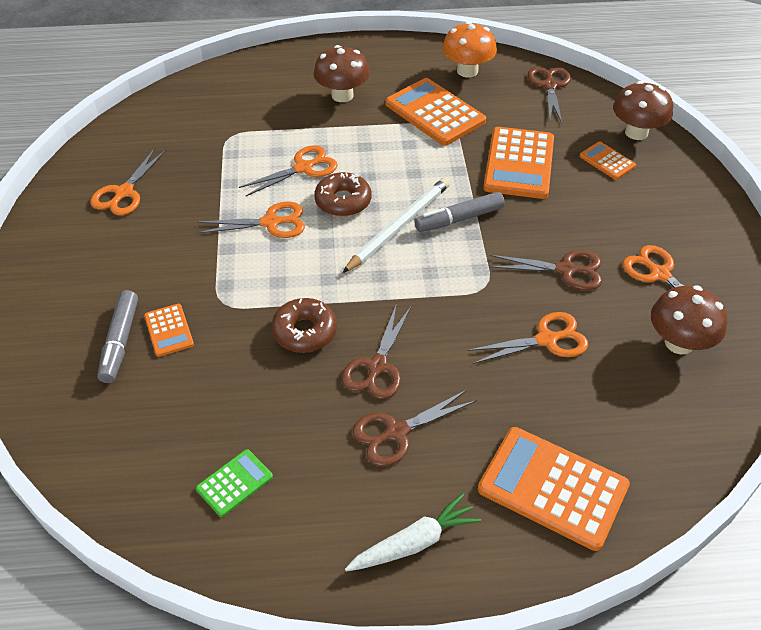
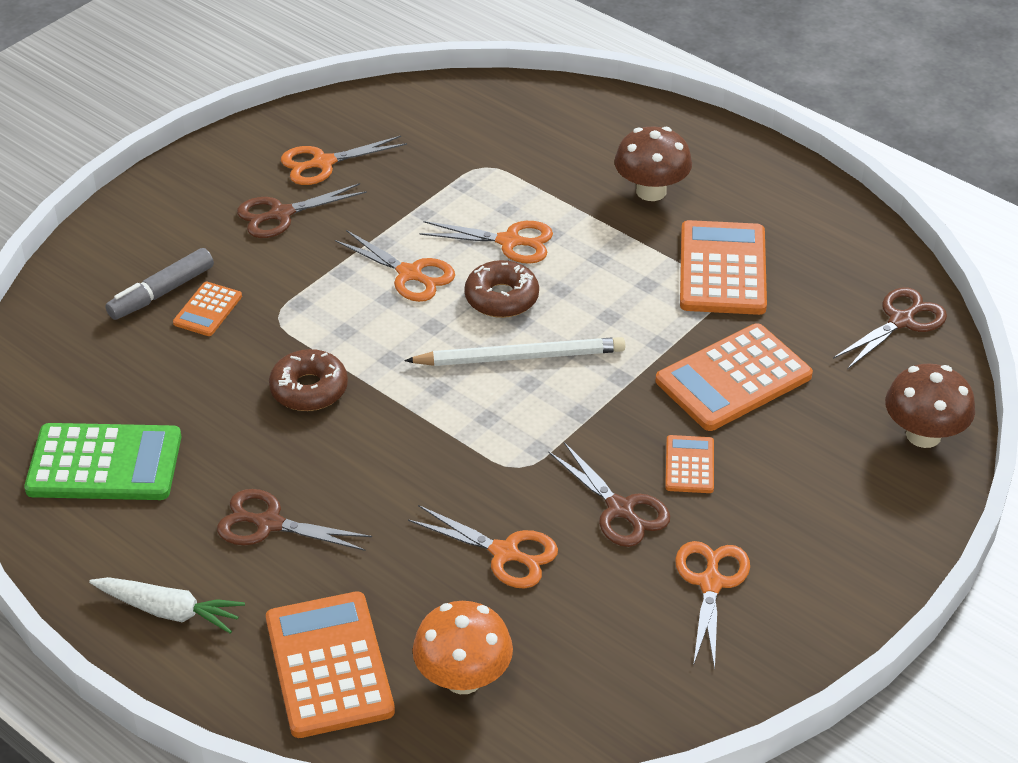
camera: 45 degrees right, 5 degrees down
green calculator [196,449,273,517] -> green calculator [24,423,181,500], size x1.96
brown scissors [342,303,411,399] -> brown scissors moved to [237,183,367,238]
grey marker [414,192,505,232] -> none
orange mushroom [442,21,497,78] -> orange mushroom moved to [413,601,513,694]
orange calculator [579,141,636,180] -> orange calculator moved to [665,435,714,493]
brown mushroom [651,285,727,354] -> none

